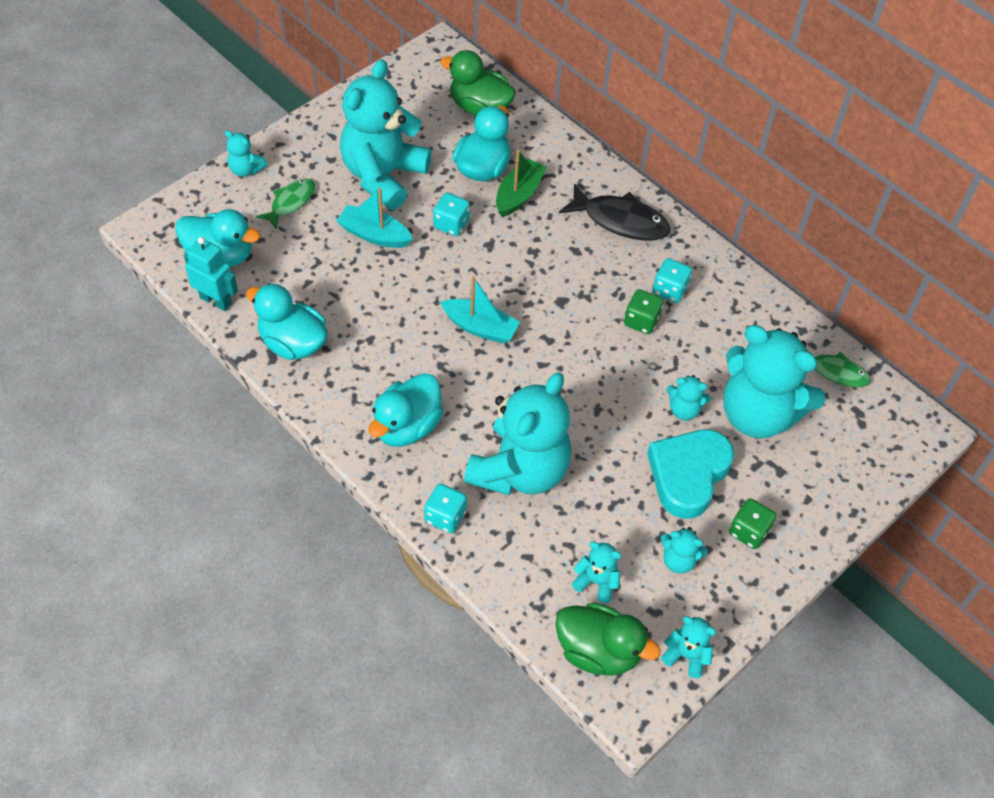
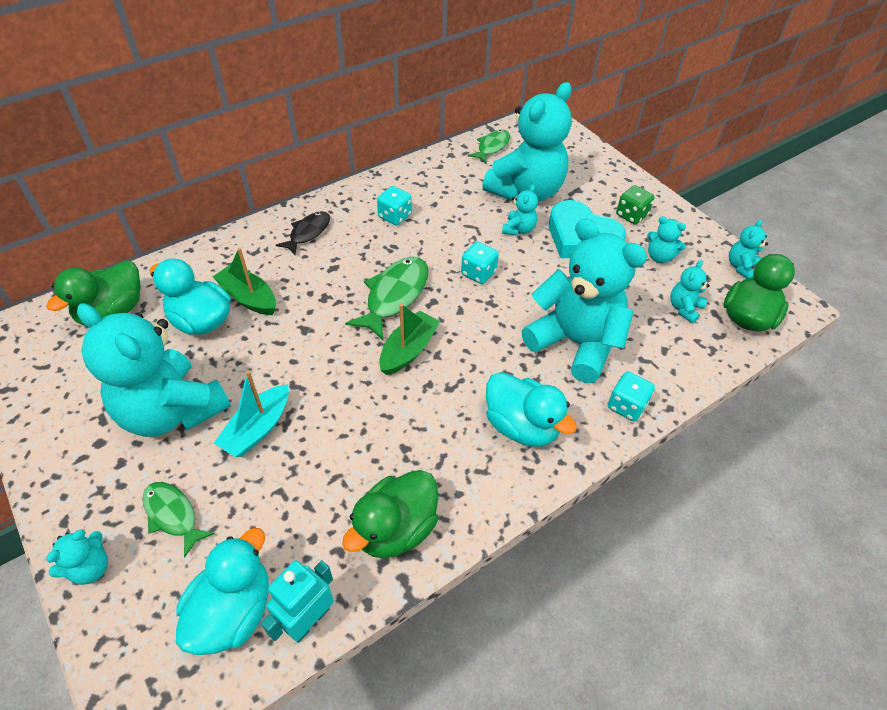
camera: 80 degrees left, 5 degrees down
turquoise duck [246,283,328,360] -> green duck [342,470,439,558]
turquoise dice [433,193,470,236] -> turquoise dice moved to [461,241,499,284]
turquoise boat [440,276,520,344] -> green boat [379,304,440,375]
black fish [559,183,670,241] -> black fish [276,211,330,255], size x0.63
green dice [624,289,664,334] -> none
turquoise teddy bear [661,527,708,574] -> turquoise teddy bear turned 90 degrees clockwise [647,216,686,263]
none -> green fish [345,256,428,340]

